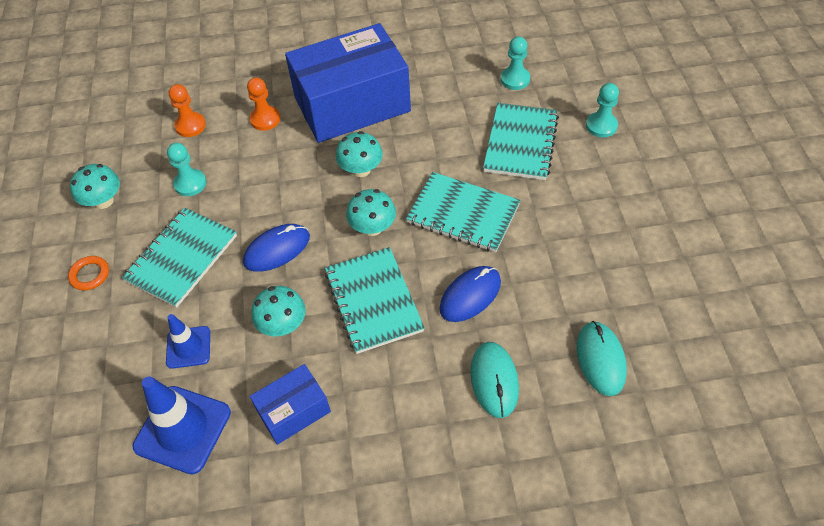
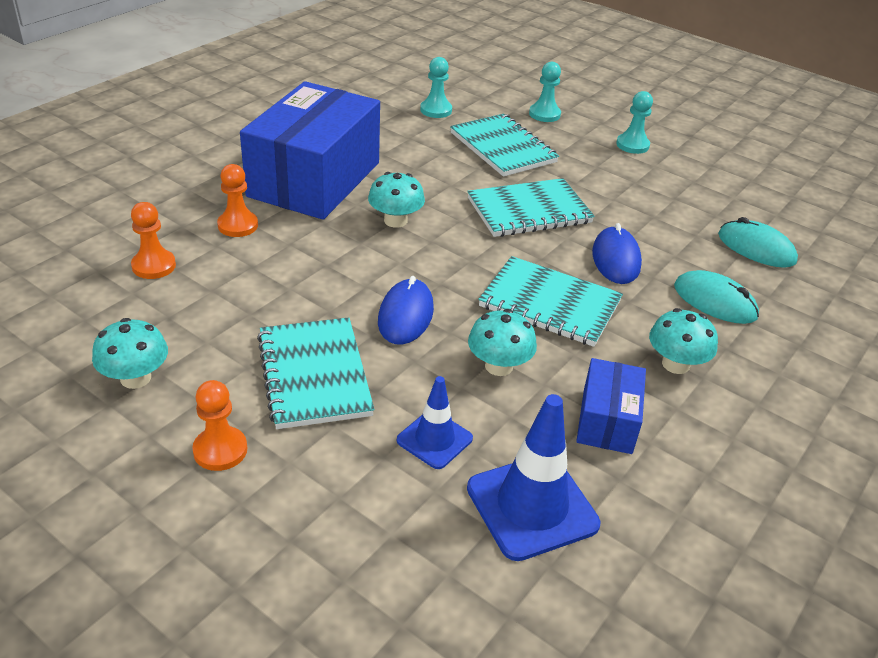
camera: 50 degrees left, 15 degrees down
orange ring [68,256,109,290] -> orange pawn [192,380,247,471]
turquoise pawn [167,143,206,196] -> turquoise pawn moved to [616,91,653,154]
turquoise mushroom [346,189,396,236] -> turquoise mushroom moved to [649,308,718,374]

